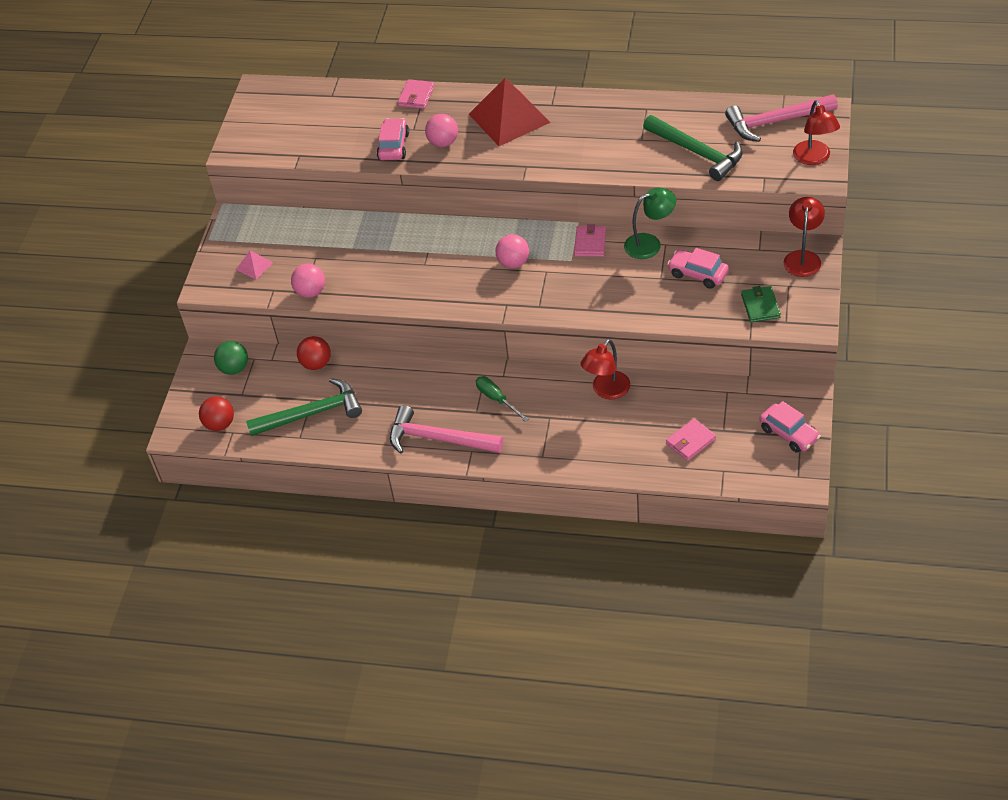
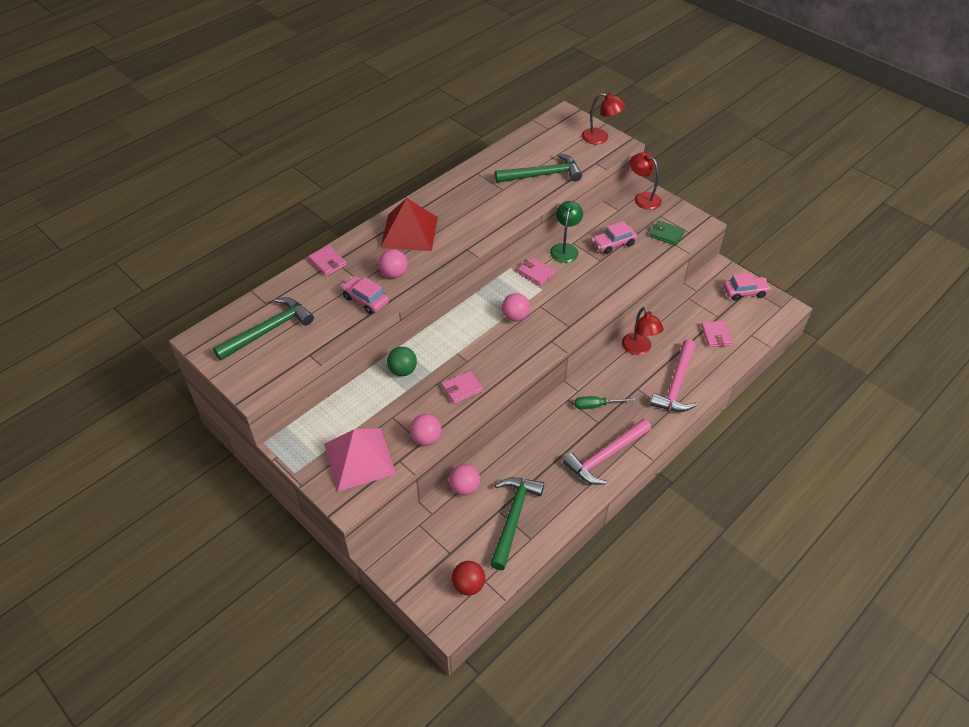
camera: 60 degrees left, 0 degrees up
green ball [214,341,248,375] -> green ball moved to [387,347,417,376]
pink pyramid [236,250,273,279] -> pink pyramid [324,428,396,491], size x2.28
red ball [297,336,331,370] -> pink ball [449,464,480,496]
pink hammer [725,95,838,142] -> pink hammer moved to [650,339,697,412]
none -> green hammer [213,297,314,360]
none -> pink wallet [442,371,483,404]

